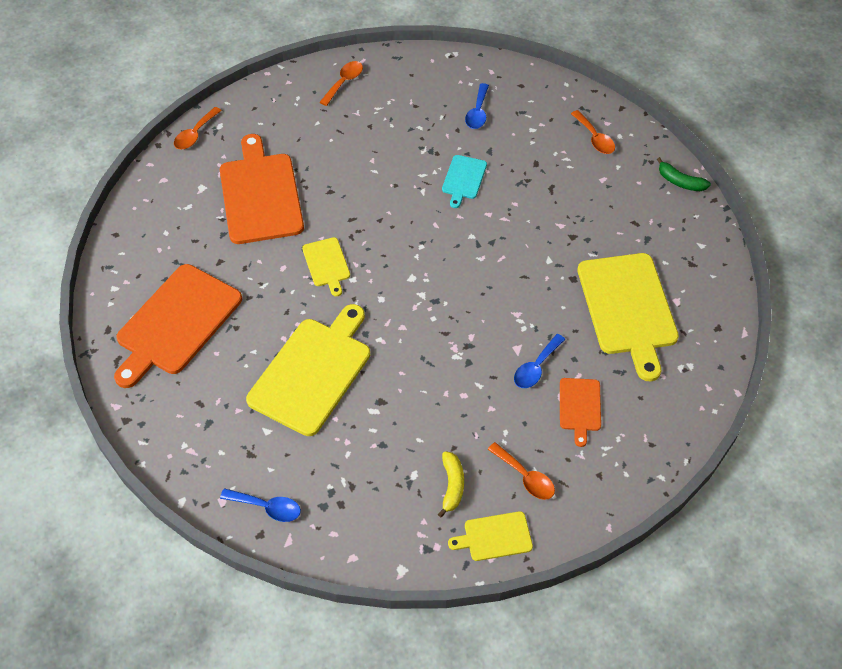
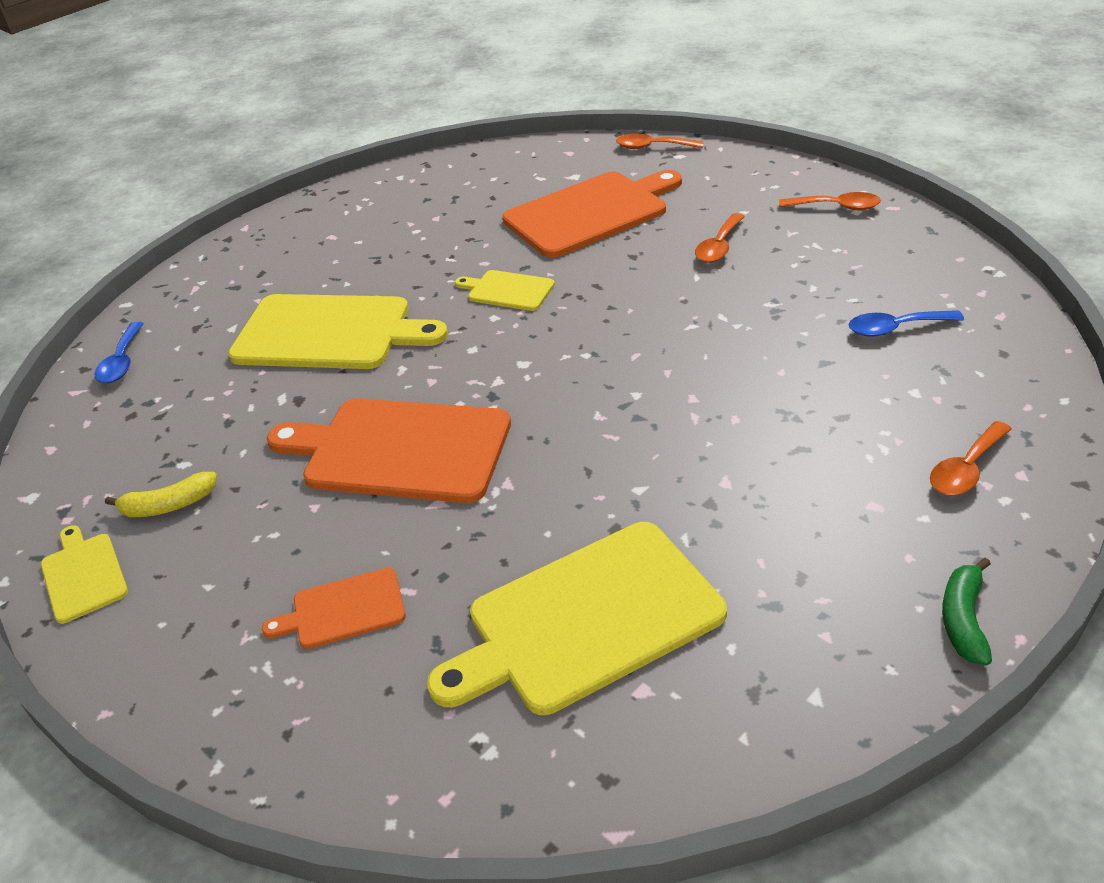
camera: 75 degrees right, 15 degrees down
orange cutting board [114,264,242,388] -> orange cutting board moved to [267,398,511,503]
yellow cutting board [302,237,350,296] -> yellow cutting board turned 60 degrees clockwise [455,270,555,311]
turquoise cutting board [442,155,487,208] -> none
orange spoon [488,442,555,500] -> orange spoon moved to [695,213,745,263]
blue spoon [514,334,565,388] -> none

